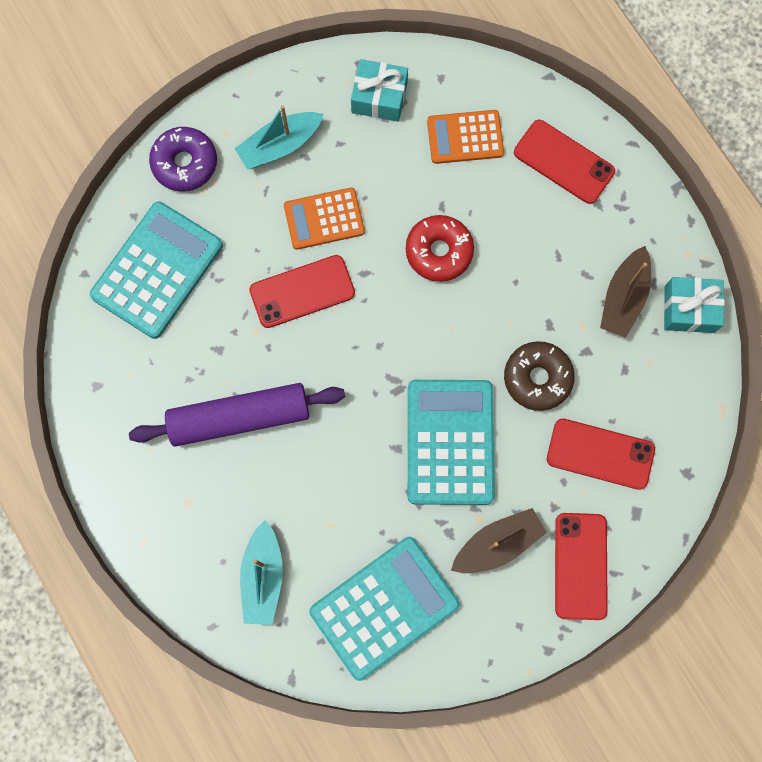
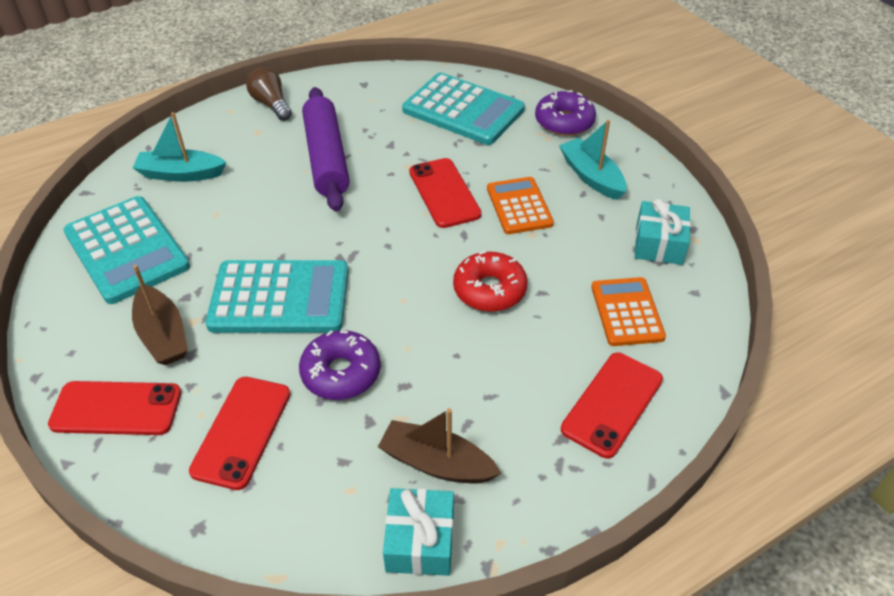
camera: 90 degrees right, 30 degrees down
brown donut [504,341,575,411] -> purple donut [299,330,381,400]
none -> brown light bulb [246,67,292,121]

